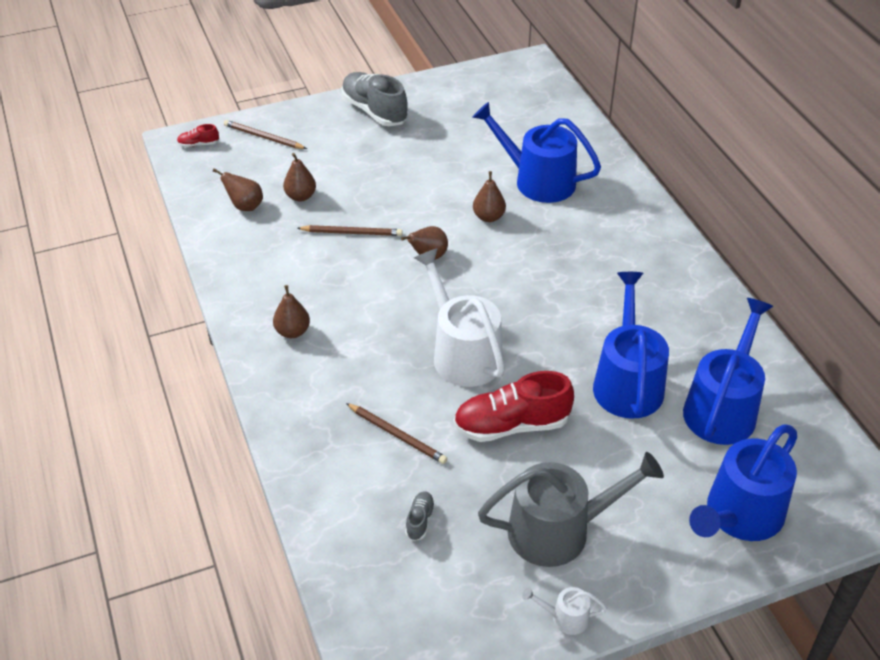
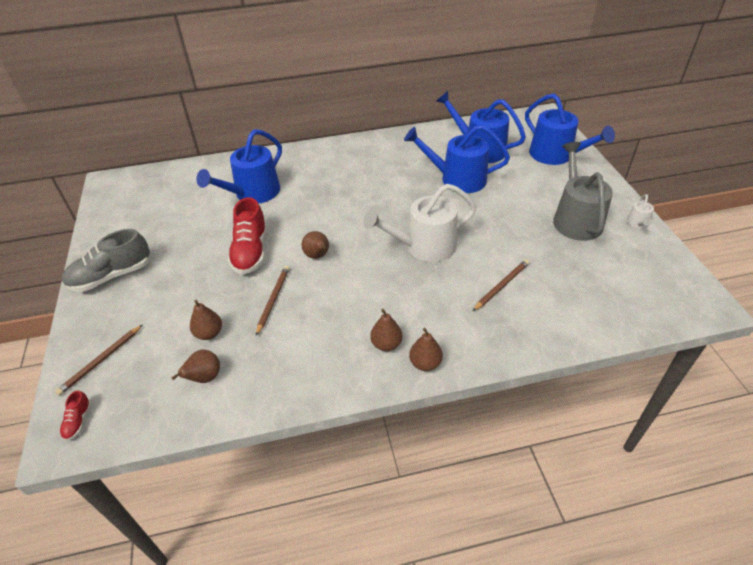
camera: 80 degrees left, 0 degrees up
grey shoe [405,491,435,541] -> none
red shoe [454,371,574,442] -> red shoe moved to [228,197,267,274]
brown pear [473,171,506,222] -> brown pear moved to [409,328,443,371]

